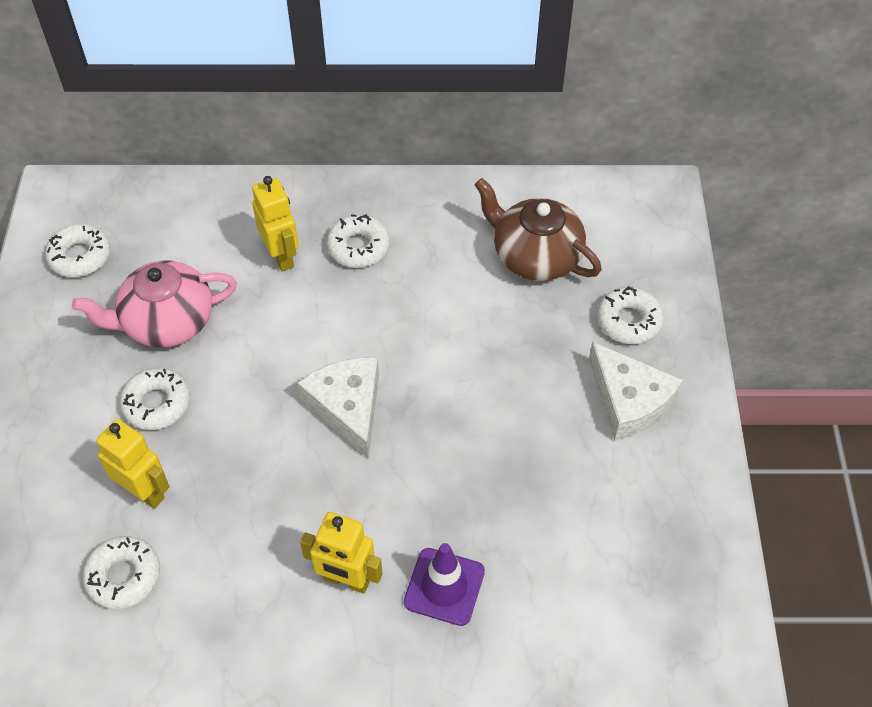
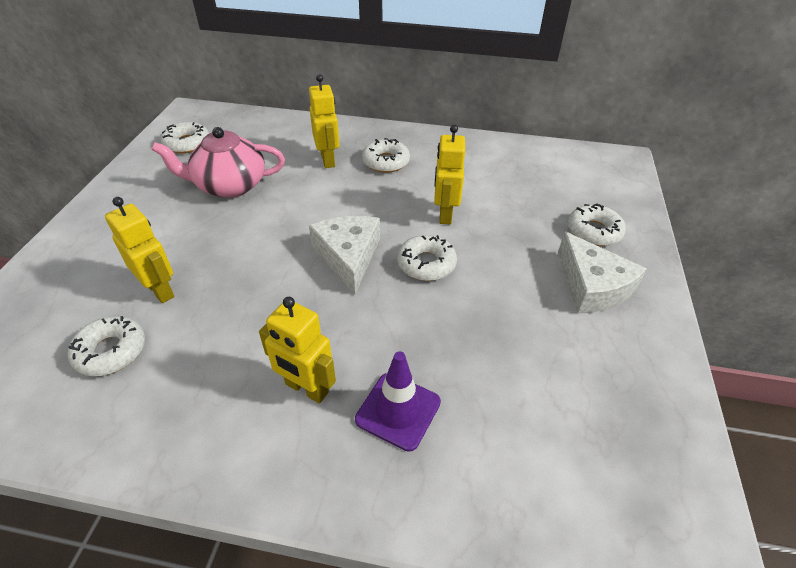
camera: 10 degrees right, 10 degrees down
white donut [120,368,190,430] -> white donut moved to [397,235,457,281]
brown teapot [474,178,602,281] -> none
none -> yellow robot [434,125,465,224]

